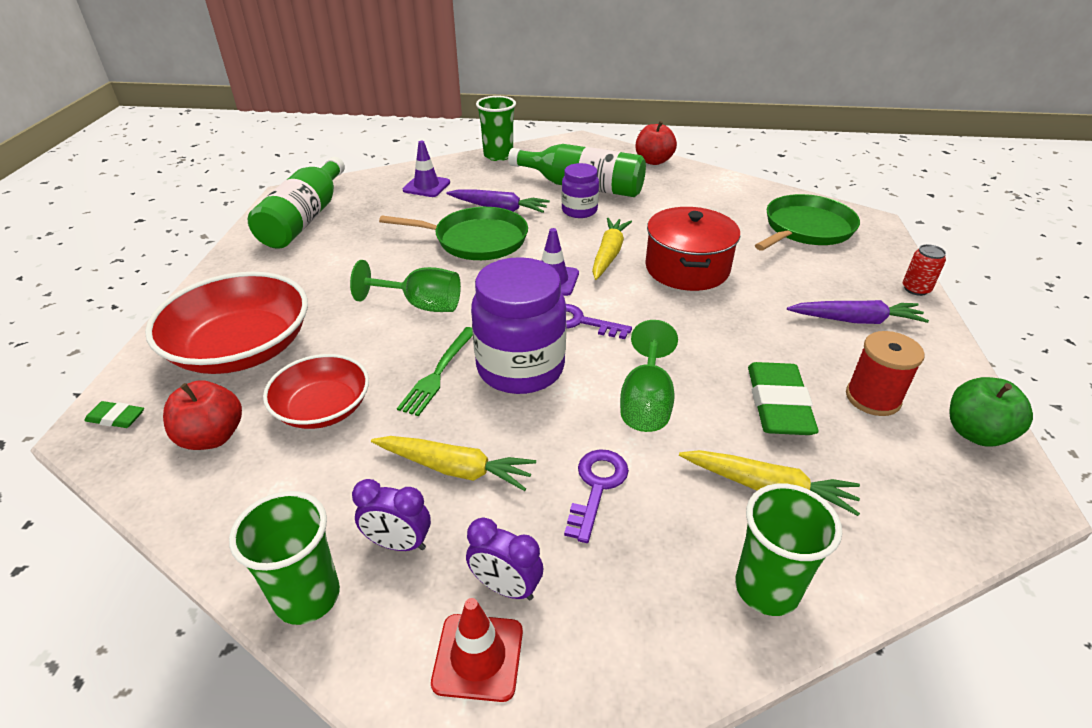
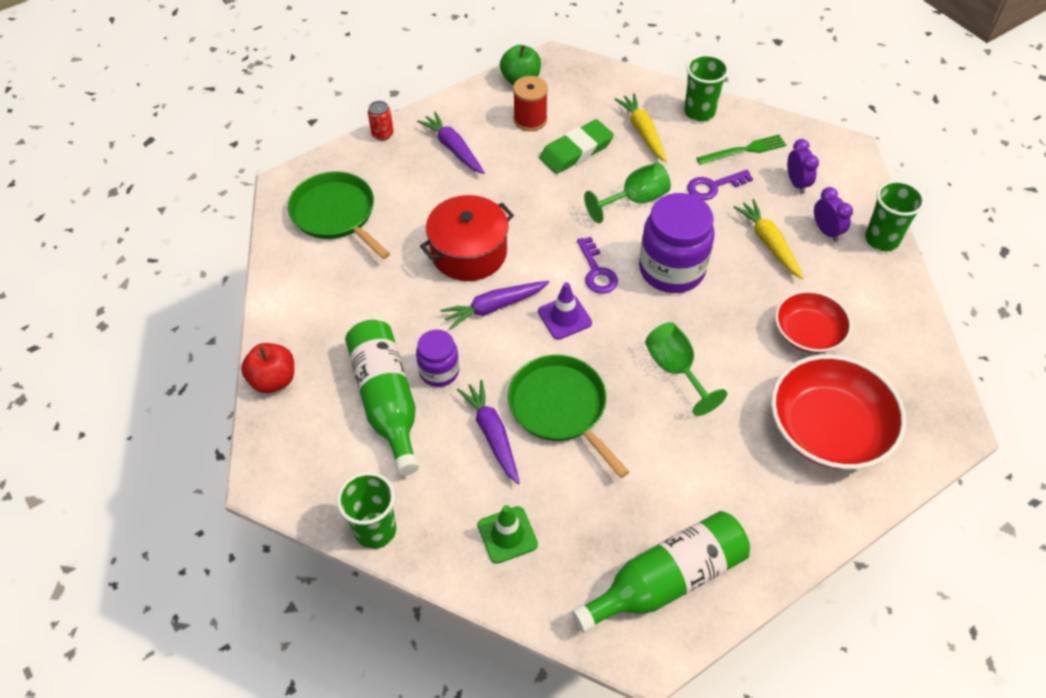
camera: 130 degrees left, 15 degrees up
green eraser [84,401,144,428] -> none
red apple [163,380,242,450] -> none
green fork [397,327,473,416] -> green fork moved to [697,135,786,165]
purple traffic cone [403,141,450,197] -> green traffic cone [478,505,538,564]
red traffic cone [431,598,523,702] -> none
yellow carrot [592,218,632,280] -> purple carrot [440,281,549,330]
green pan [755,194,860,251] -> green pan turned 45 degrees clockwise [288,171,390,259]

